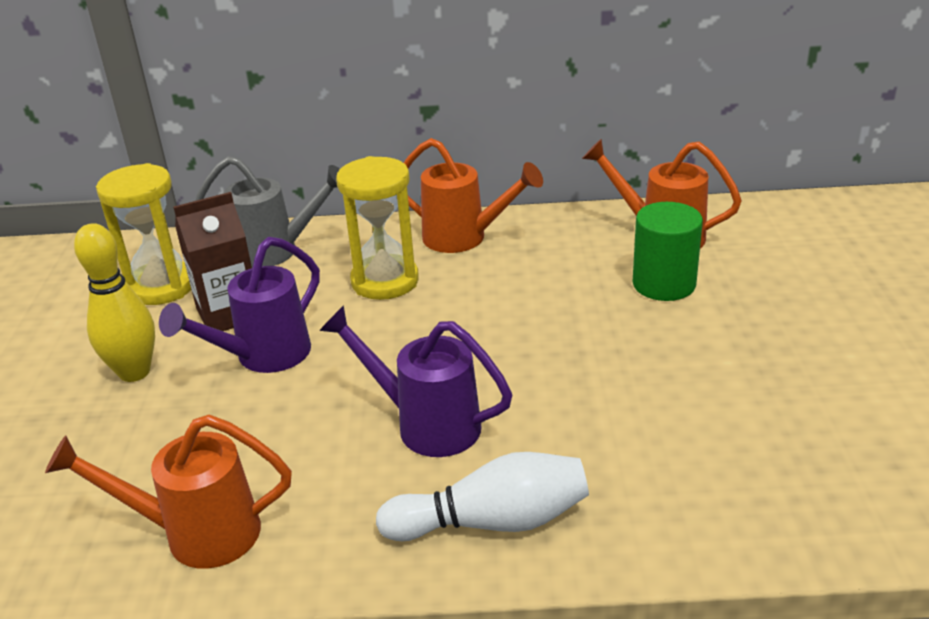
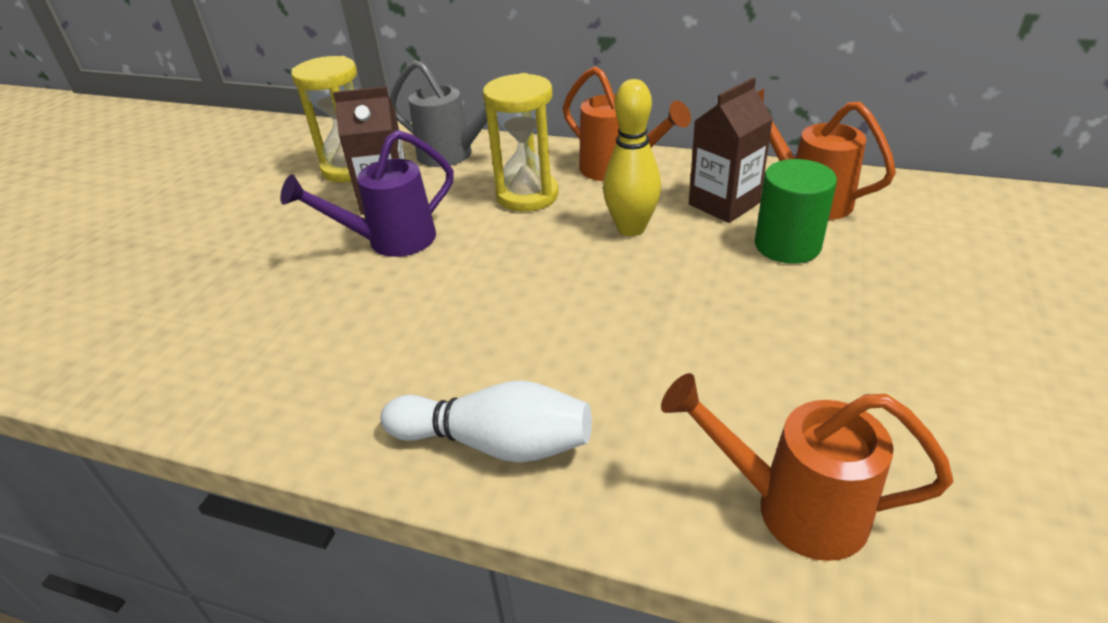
camera: 20 degrees right, 5 degrees up
orange watering can [45,414,292,569] -> orange watering can moved to [661,373,954,561]
yellow bowling pin [74,223,155,382] -> yellow bowling pin moved to [603,79,661,236]
purple watering can [319,305,512,457] -> none
none -> brown carton [689,77,773,223]

